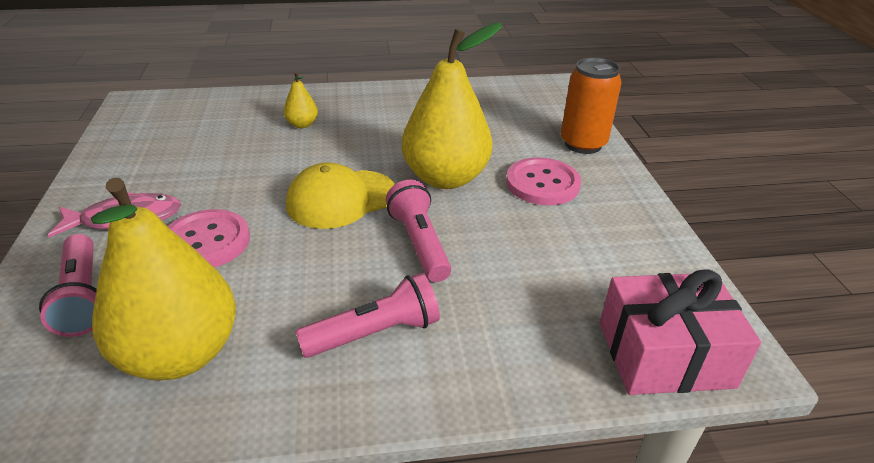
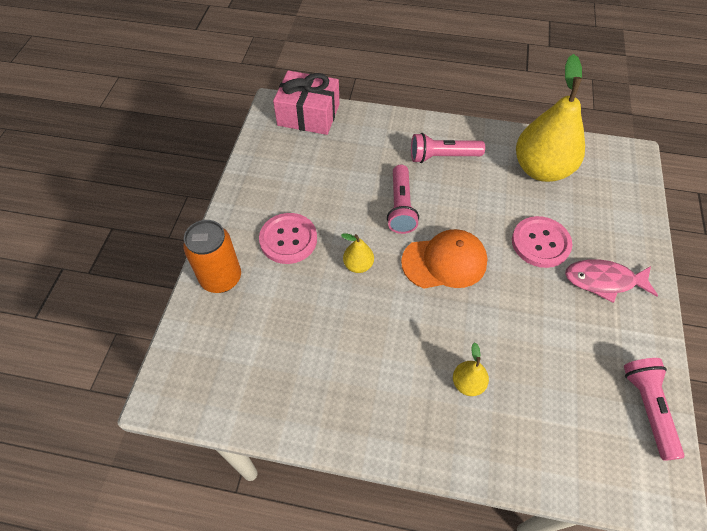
camera: 160 degrees left, 20 degrees up
pink flashlight [39,234,97,337] -> pink flashlight moved to [624,358,685,461]
yellow cap [286,162,395,229] -> orange cap [401,229,488,289]
yellow pear [402,23,502,189] -> yellow pear [341,233,374,273], size x0.43

